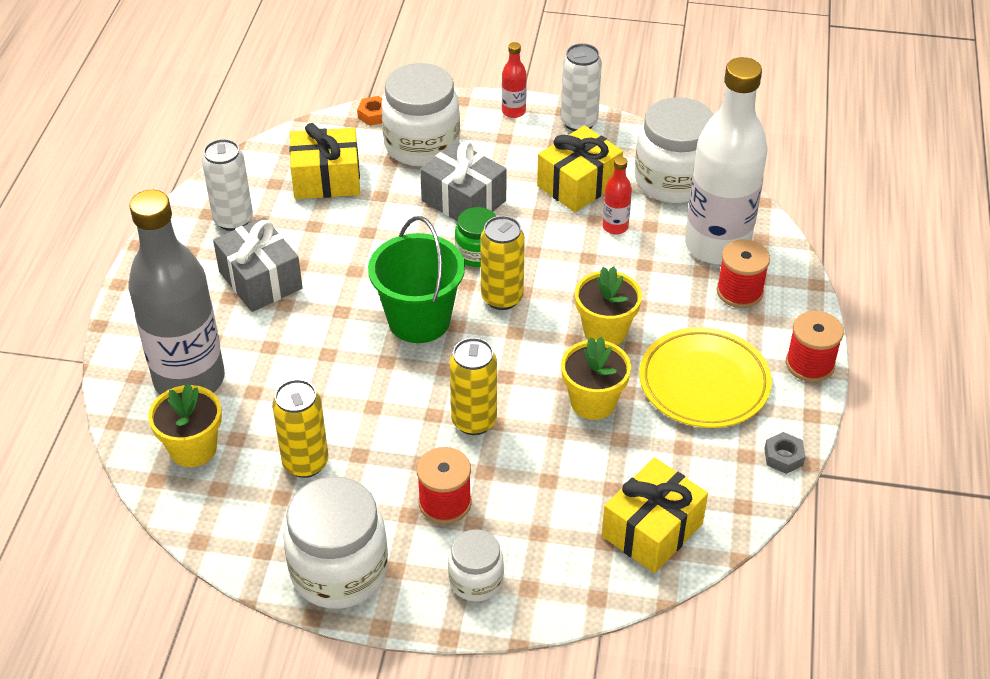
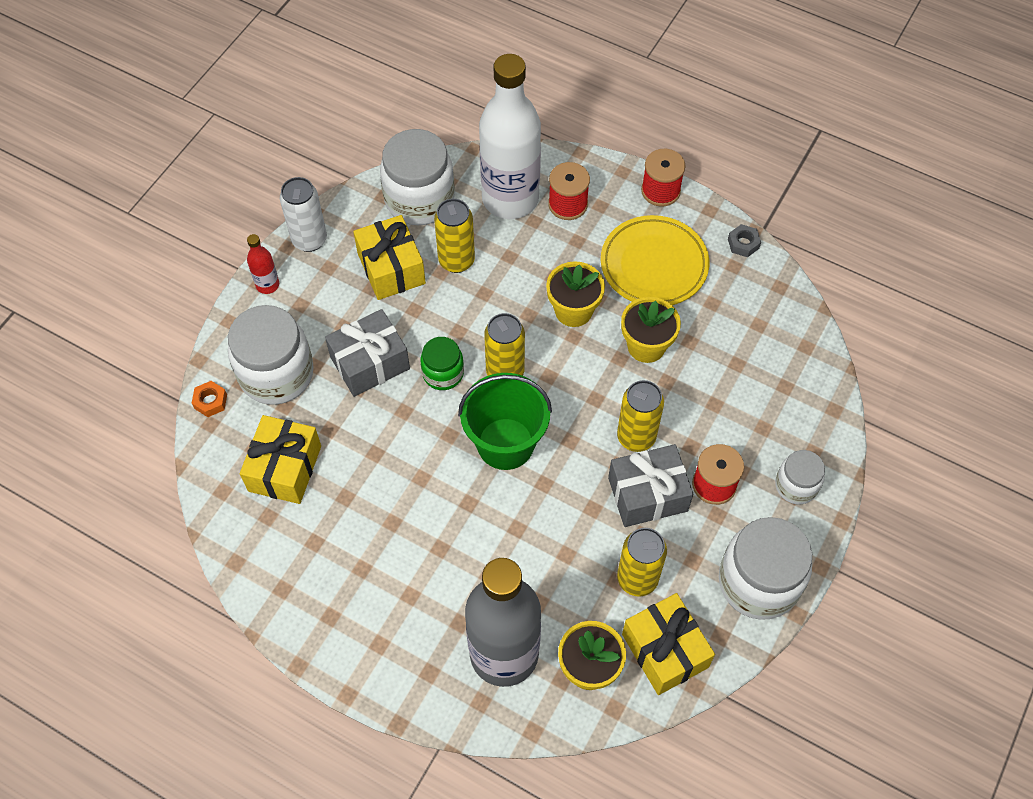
camera: 70 degrees left, 15 degrees up
white can [202,139,253,231] -> none
grey gift [213,217,303,312] -> grey gift moved to [608,444,693,527]
yellow gift [602,457,708,573] -> yellow gift moved to [622,593,715,695]
red bottle [603,156,632,235] -> yellow can [434,199,475,273]

